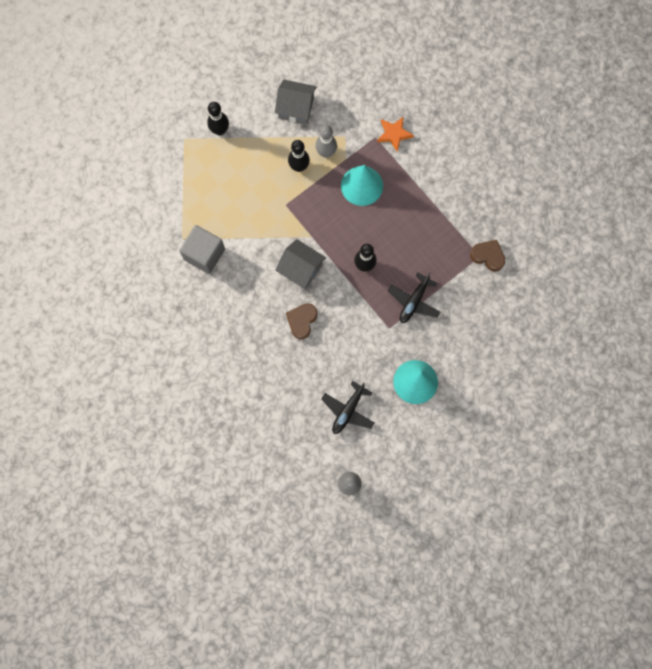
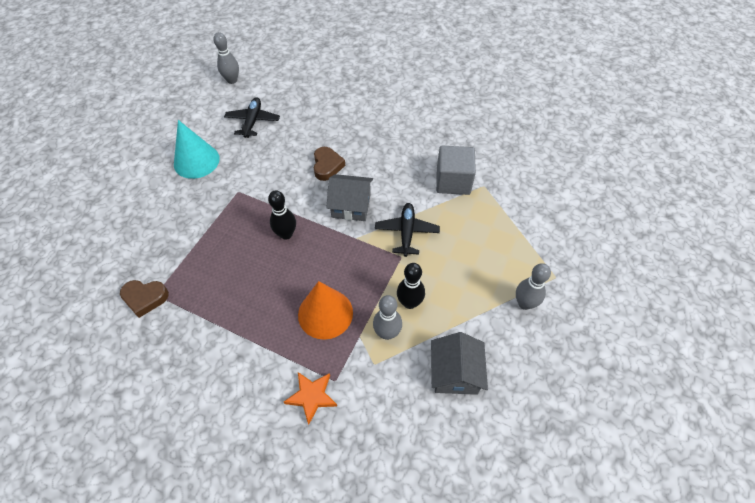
camera: 155 degrees right, 20 degrees down
black bowling pin [207,102,229,135] -> grey bowling pin [516,263,551,310]
grey house [275,80,316,124] -> grey house turned 75 degrees counterclockwise [431,332,488,395]
turquoise cone [341,165,383,206] -> orange cone [298,281,353,340]
black plane [388,272,440,323] -> black plane moved to [375,203,440,257]

